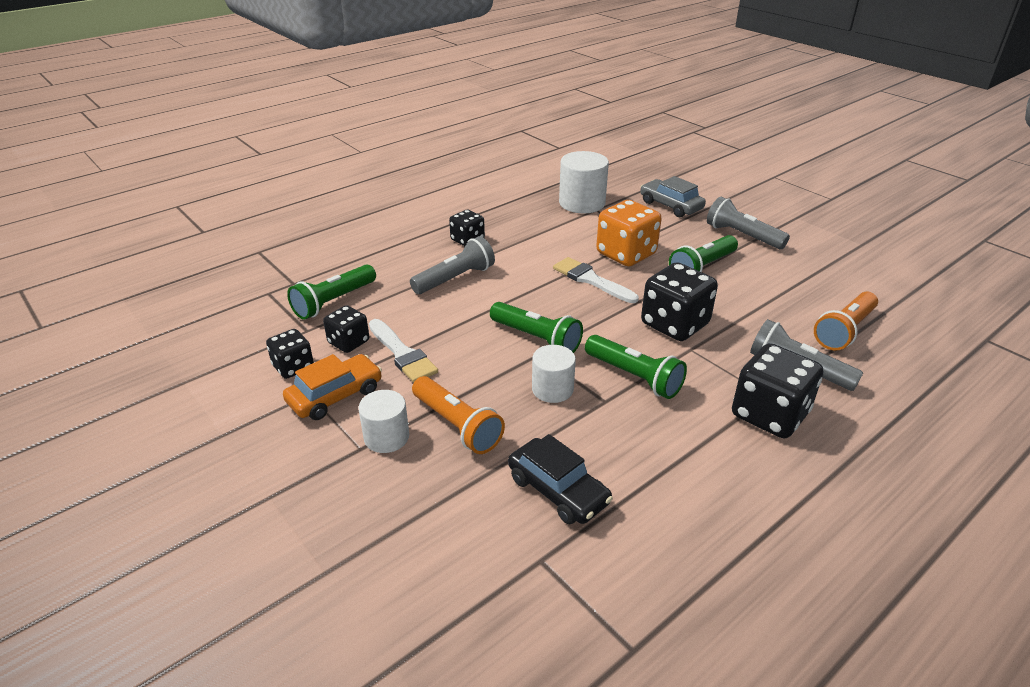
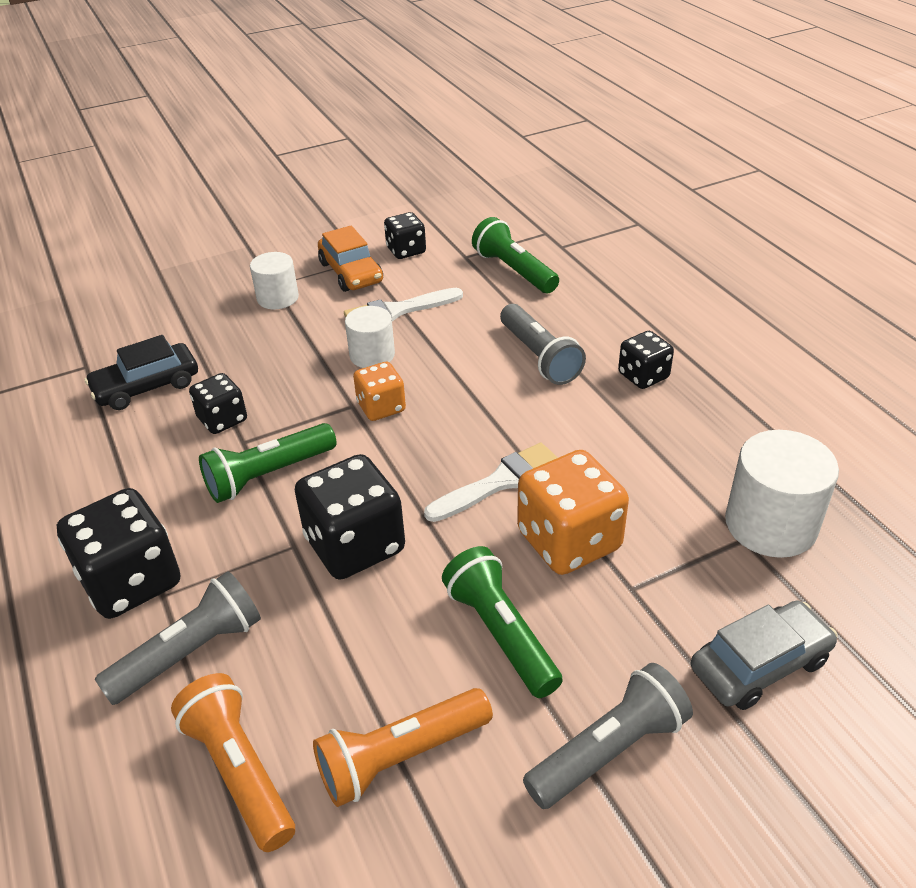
camera: 105 degrees right, 5 degrees up
black dice [323,305,369,353] -> black dice moved to [189,373,247,434]
orange flashlight [412,376,505,454] -> orange flashlight moved to [313,688,493,807]
green flashlight [490,302,583,353] -> orange dice [353,362,406,421]
white cylinder [532,345,576,403] -> white cylinder moved to [345,306,395,368]

